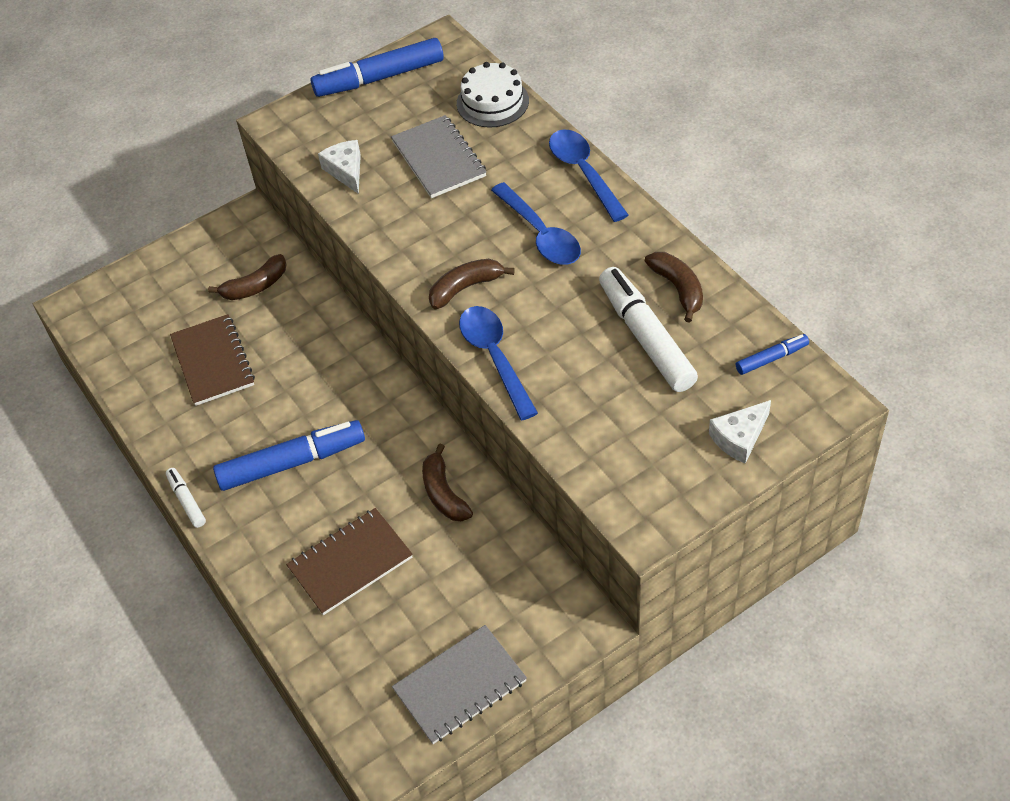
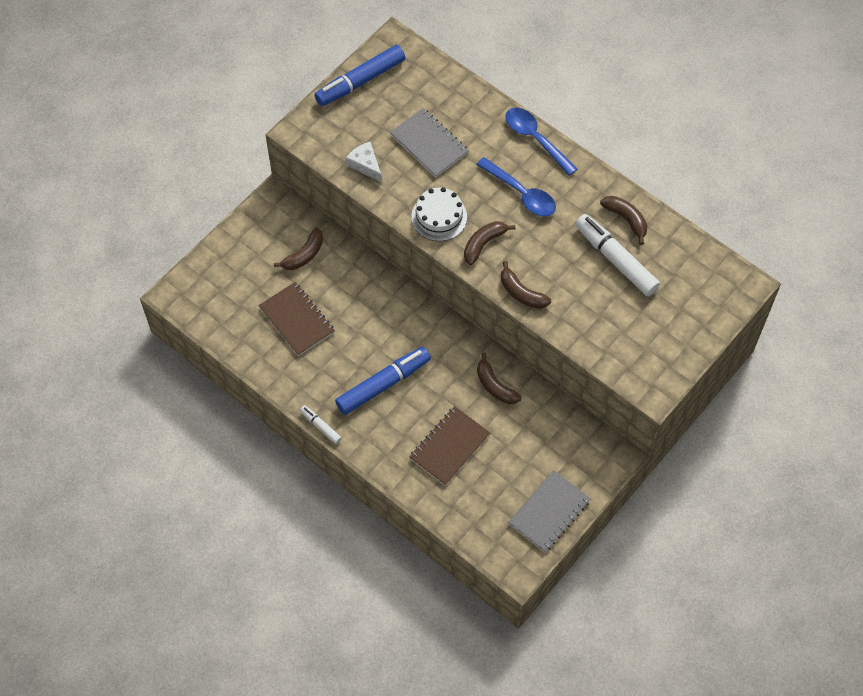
camera: 20 degrees left, 10 degrees up
white cake [457,62,529,128] -> white cake moved to [411,187,467,241]
blue spoon [459,306,538,420] -> brown banana [501,261,551,309]
white cheese [709,400,771,464] -> none
blue marker [736,334,809,375] -> none

